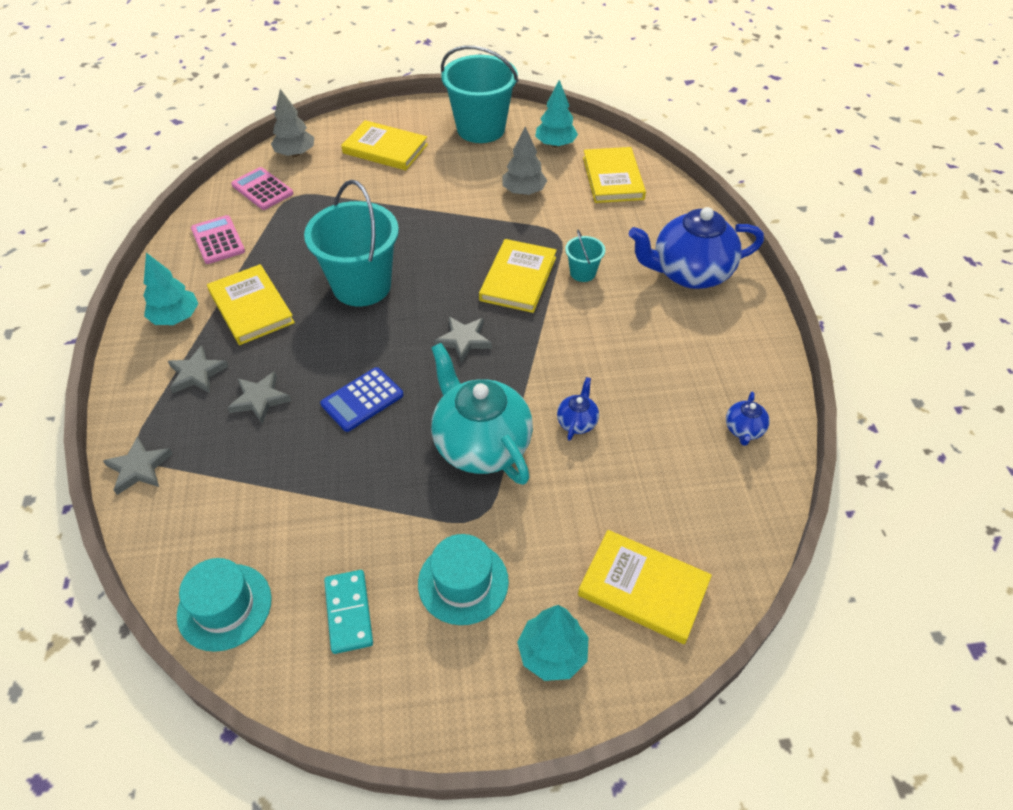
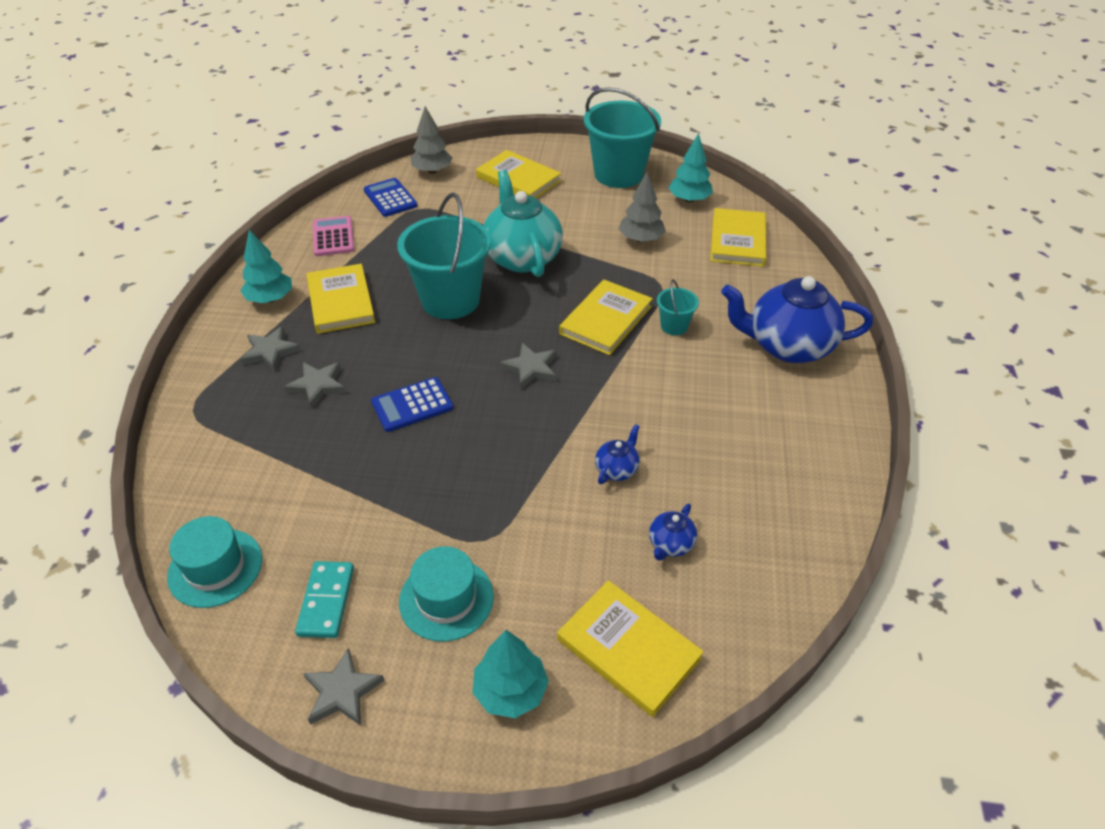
camera: 15 degrees right, 5 degrees down
grey star [103,436,173,495] -> grey star moved to [303,647,385,726]
pink calculator [231,167,293,210] -> blue calculator [363,178,418,217]
turquoise teapot [431,343,533,485] -> turquoise teapot moved to [483,170,563,277]
blue teapot [726,392,770,446] -> blue teapot moved to [649,504,697,561]

